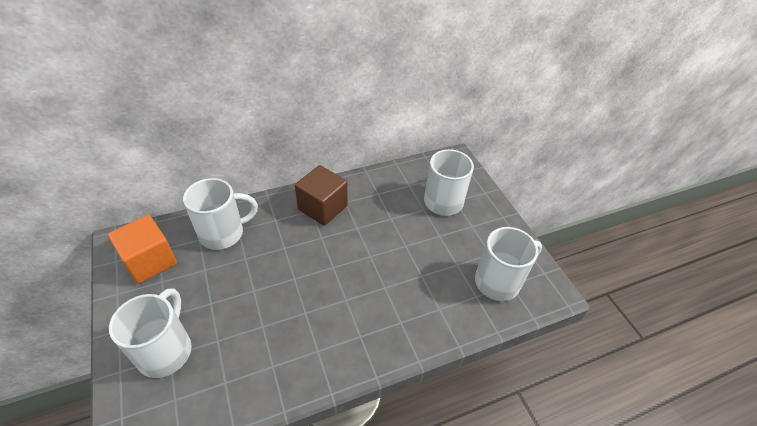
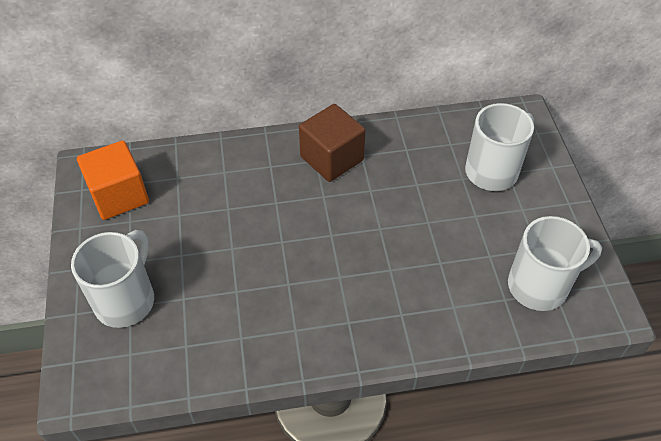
camera: 15 degrees right, 5 degrees up
white mug [183,178,258,250] -> none

